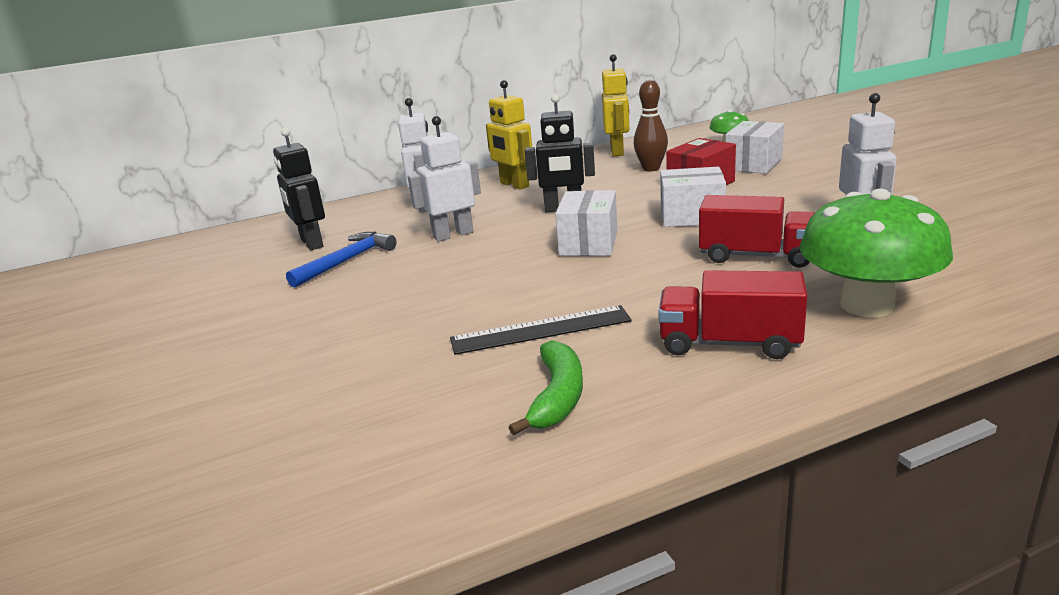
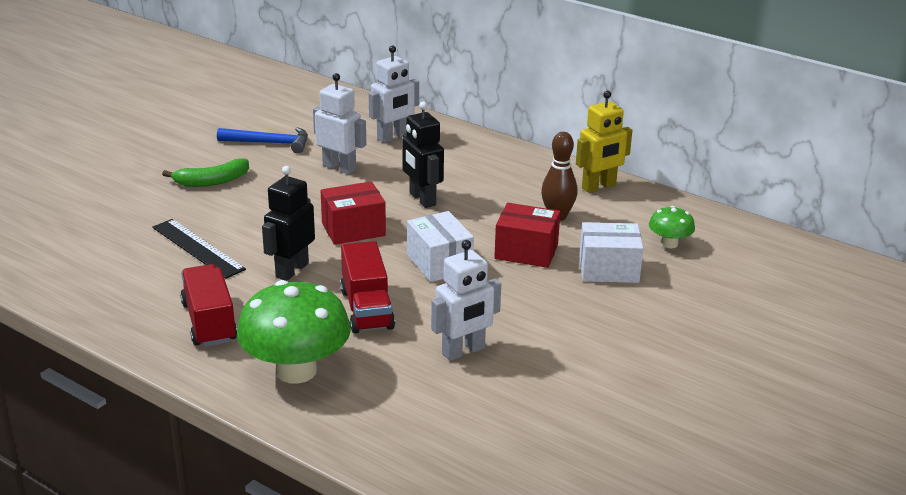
camera: 55 degrees right, 5 degrees up
black robot [273,127,325,250] -> black robot moved to [262,166,315,281]
yellow robot [486,80,532,189] -> none
green banana [508,340,583,435] -> green banana moved to [162,158,249,187]
white box [555,190,617,256] -> red box [321,181,386,245]

